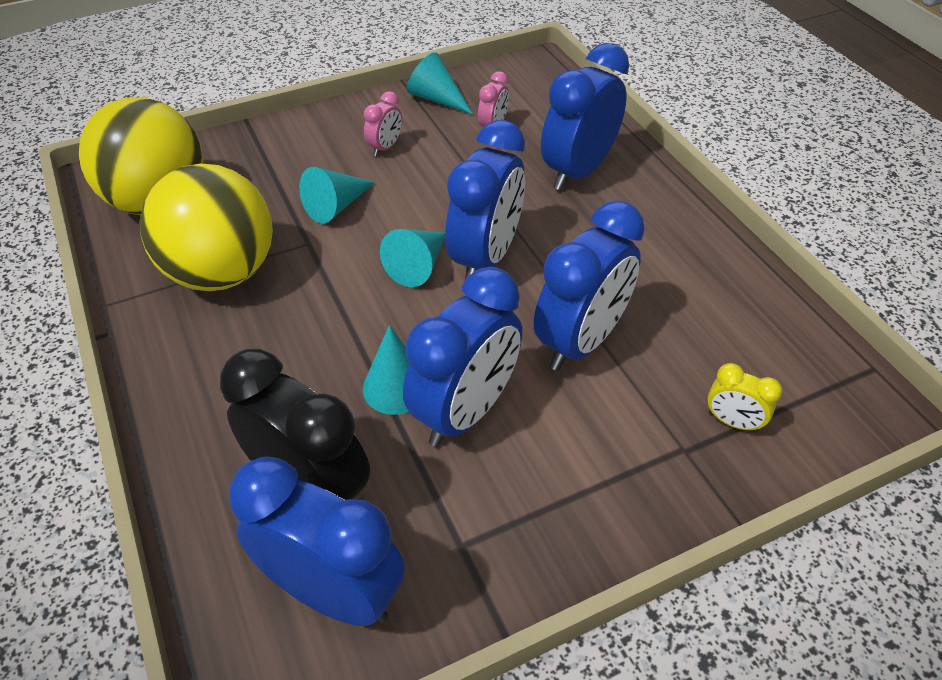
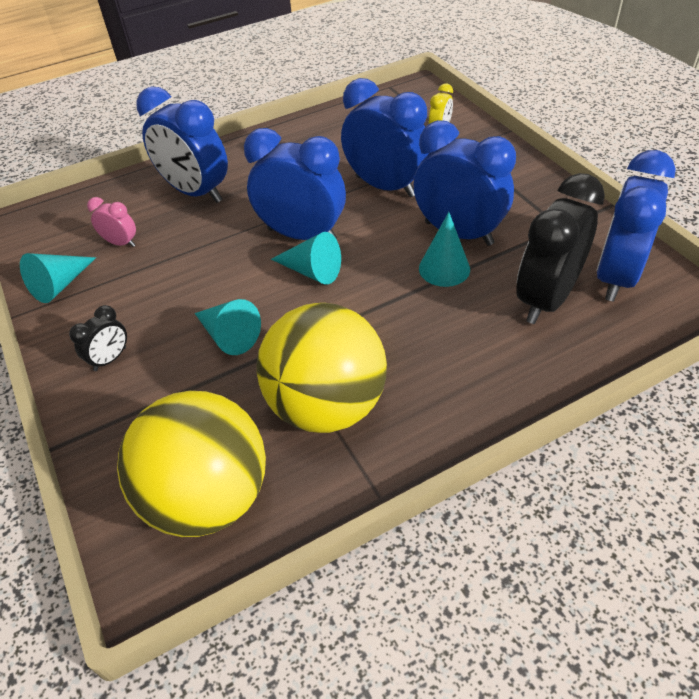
camera: 90 degrees left, 0 degrees up
pink clock [364,91,402,156] -> none
none -> black clock [69,305,127,371]

